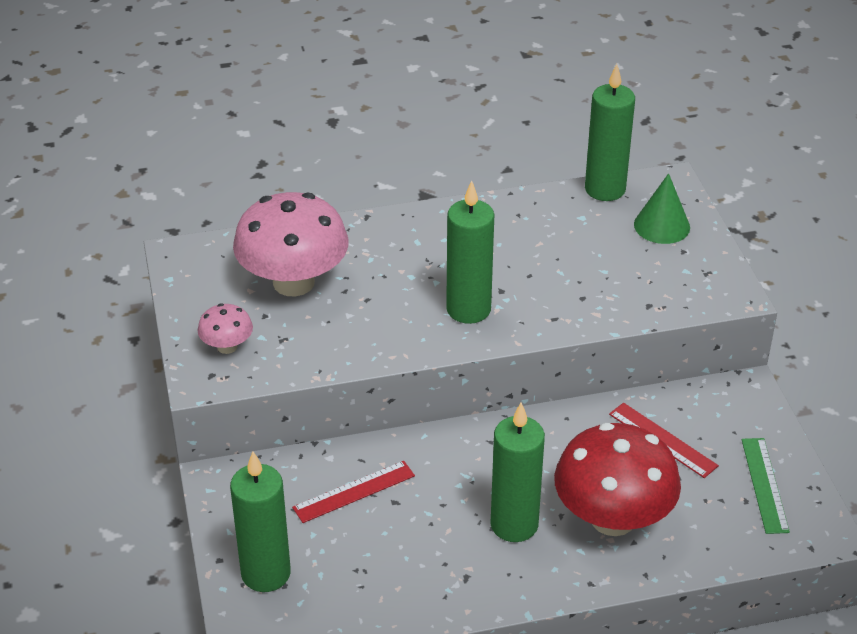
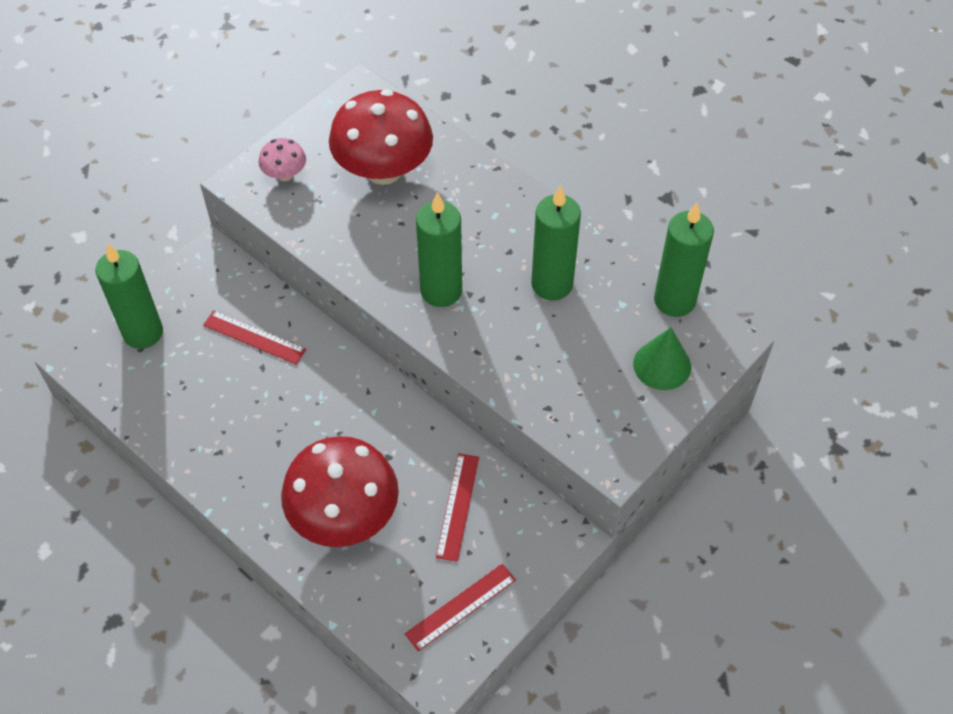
camera: 55 degrees right, 15 degrees up
pink mushroom [233,192,349,296] -> red mushroom [329,89,433,185]
green candle [490,403,545,542] -> green candle moved to [531,185,581,300]
green ruler [742,438,790,534] -> red ruler [405,563,516,651]

